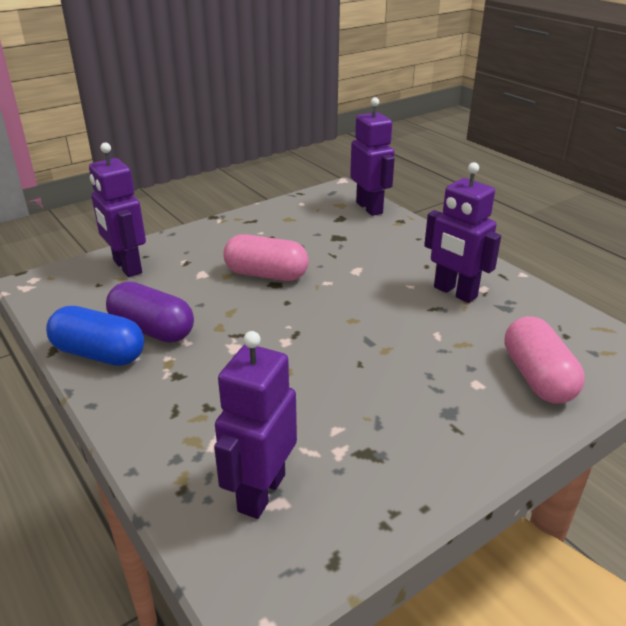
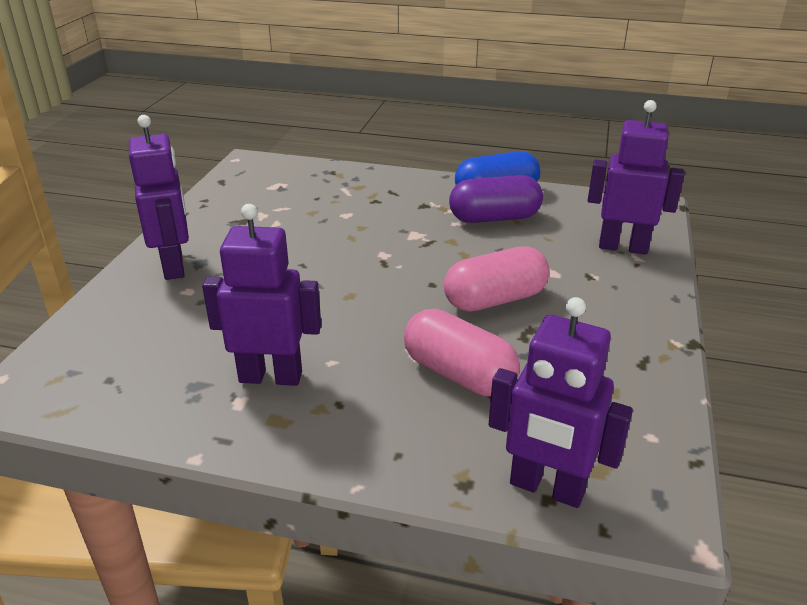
camera: 140 degrees right, 0 degrees up
purple robot [214,331,297,519] -> purple robot moved to [129,115,189,280]
pink capsule [504,316,585,404] -> pink capsule moved to [404,309,520,396]

